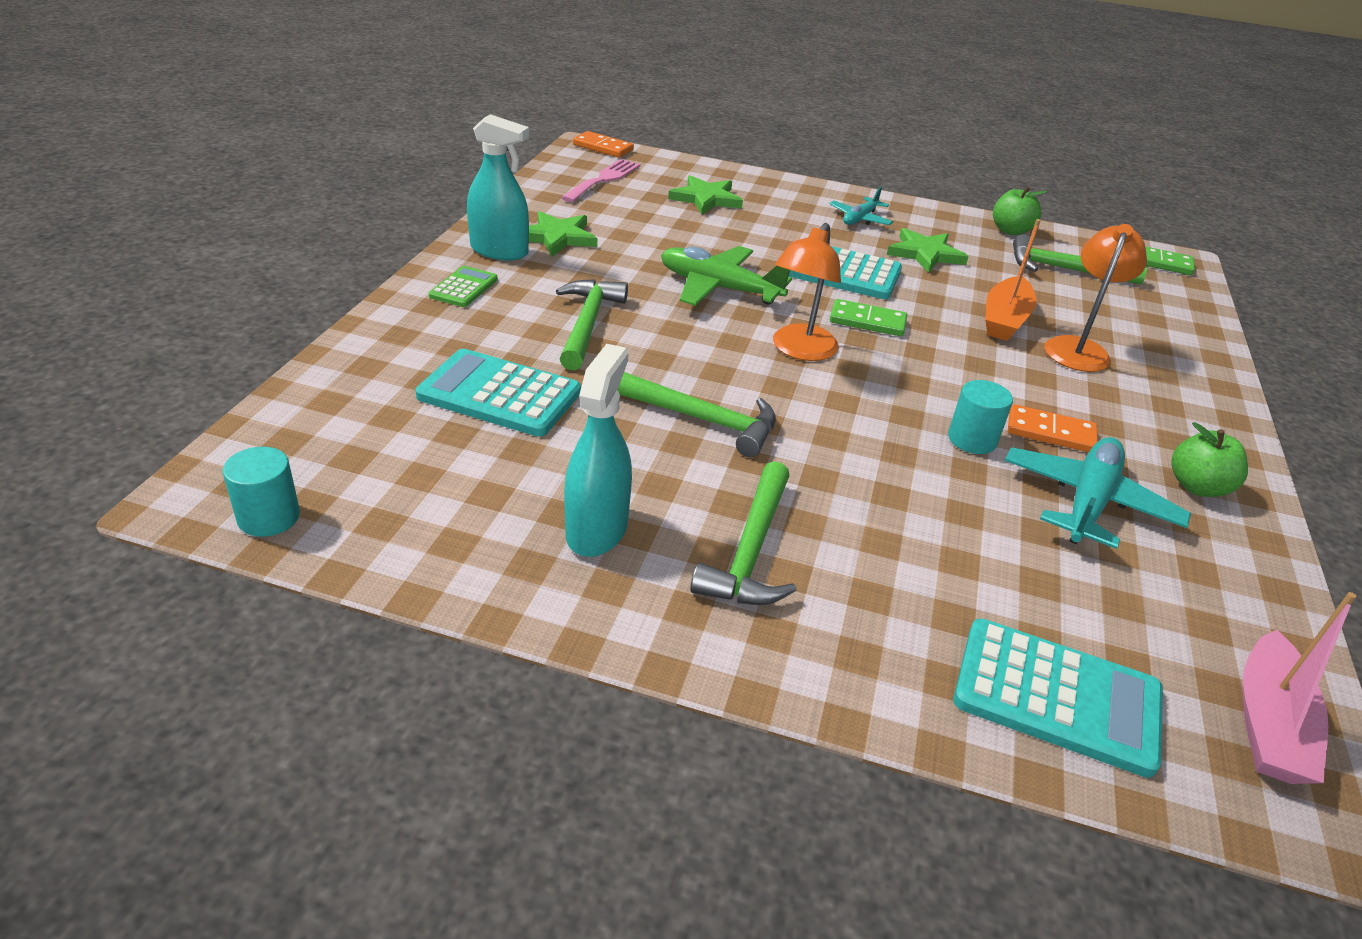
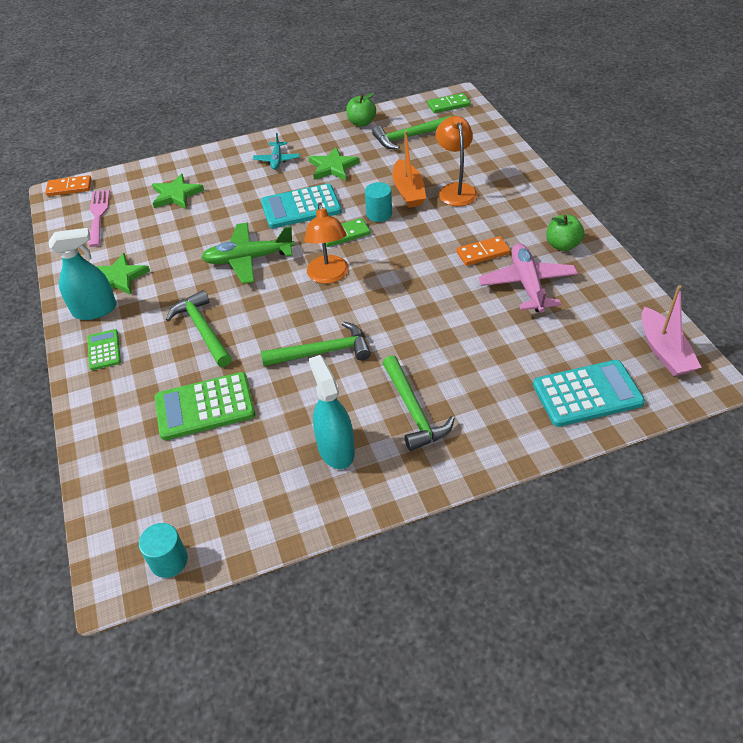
camera: 30 degrees left, 10 degrees up
turquoise calculator [415,349,581,437] -> green calculator [155,372,255,440]
turquoise cylinder [948,380,1013,454] -> turquoise cylinder moved to [365,182,392,222]
turquoise plane [1005,437,1191,549] -> pink plane [479,243,578,313]

